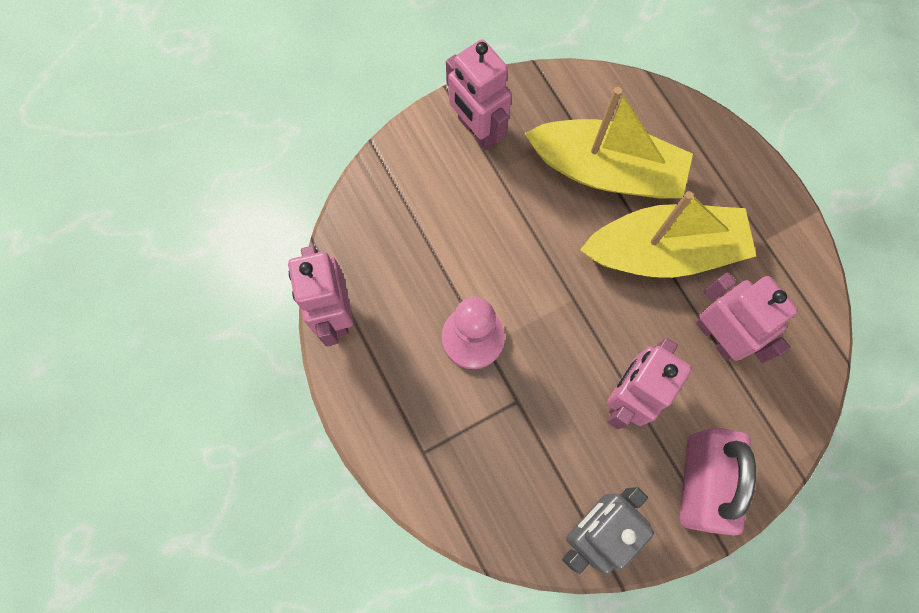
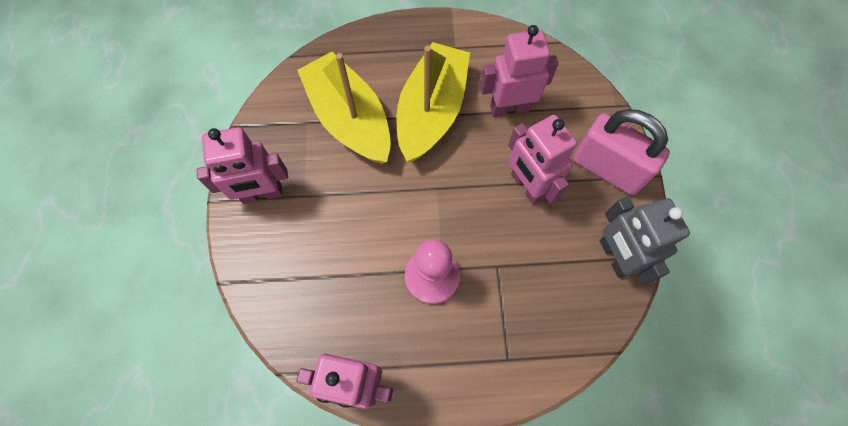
camera: 65 degrees left, 5 degrees down
yellow boat [525,87,693,199] -> yellow boat turned 75 degrees counterclockwise [297,52,391,164]

